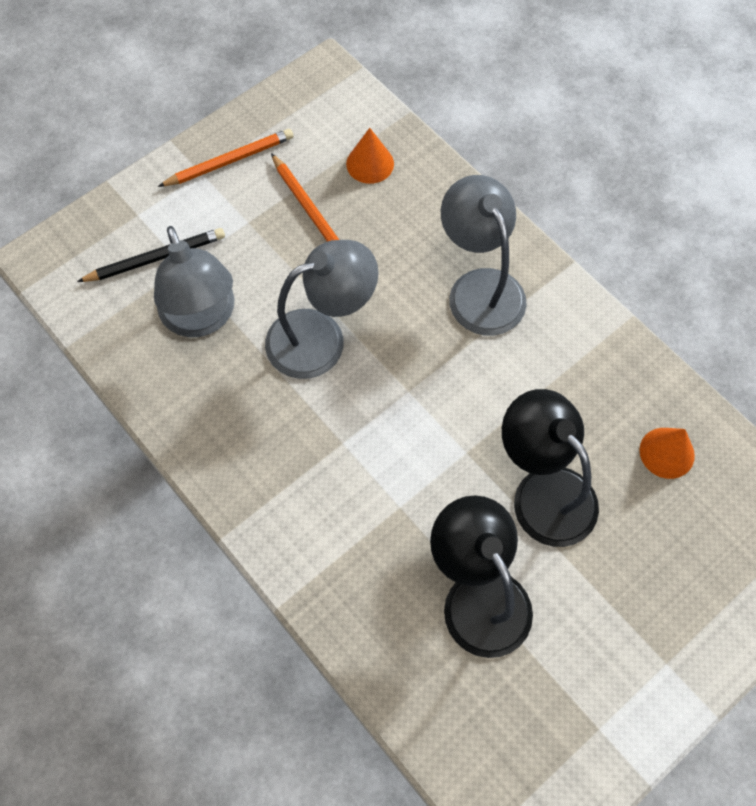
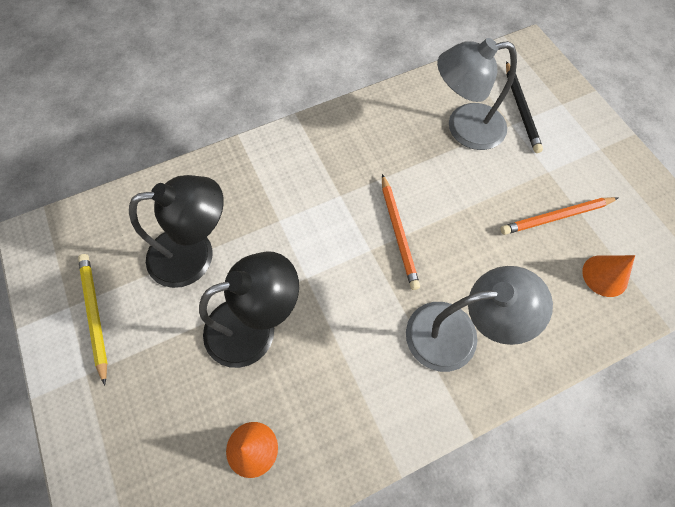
camera: 105 degrees right, 0 degrees up
orange pencil [158,129,293,187] -> orange pencil moved to [382,174,420,290]
grey lamp [265,240,379,379] -> none
none -> yellow pencil [78,254,107,385]

